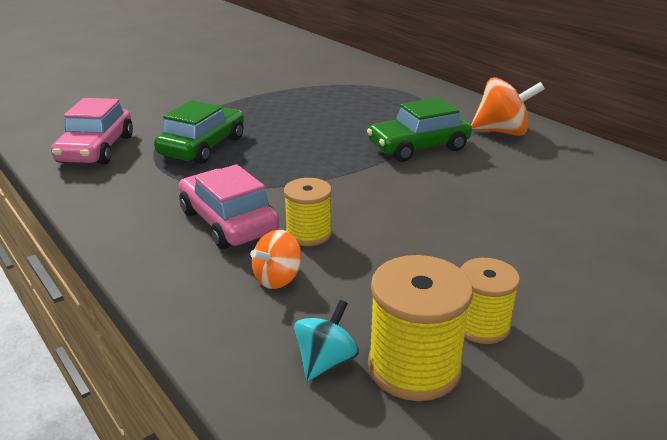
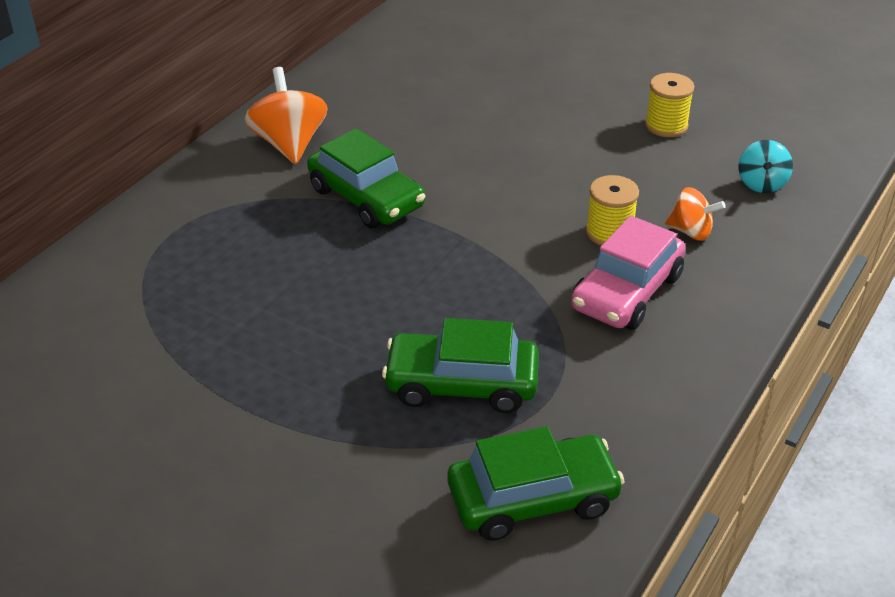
camera: 110 degrees left, 10 degrees up
pink car [51,98,133,165] -> green car [447,426,625,541]
turquoise spinning top [294,300,359,381] -> turquoise spinning top turned 90 degrees counterclockwise [739,140,793,193]
yellow spool [368,255,473,401] -> none

